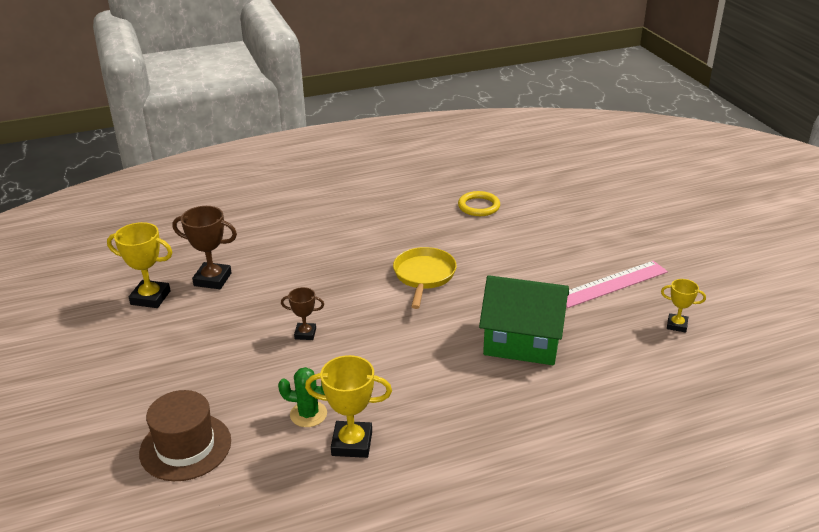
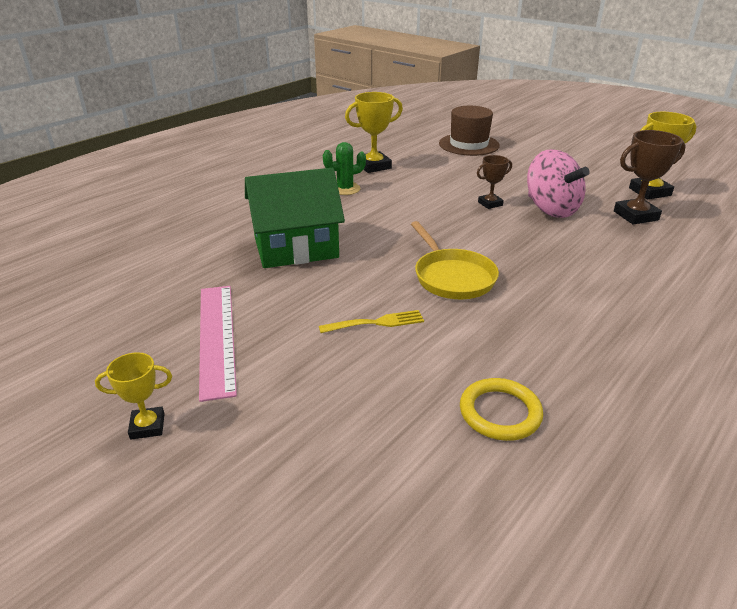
camera: 150 degrees right, 0 degrees up
green cactus [278,367,327,427] -> green cactus moved to [323,142,366,195]
pink ruler [566,261,668,308] -> pink ruler turned 45 degrees counterclockwise [199,286,237,402]
yellow trophy [661,279,706,333] -> yellow trophy moved to [95,352,172,440]
none -> yellow fork [319,310,424,333]
none -> pink spinning top [527,149,590,218]

